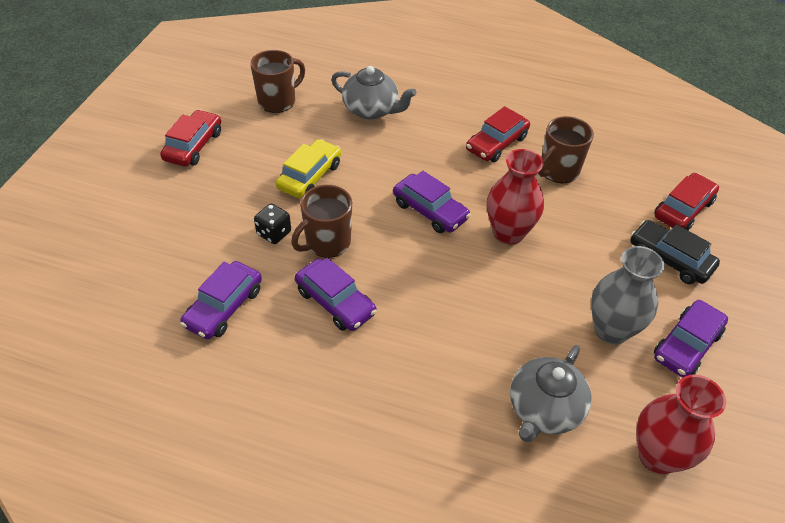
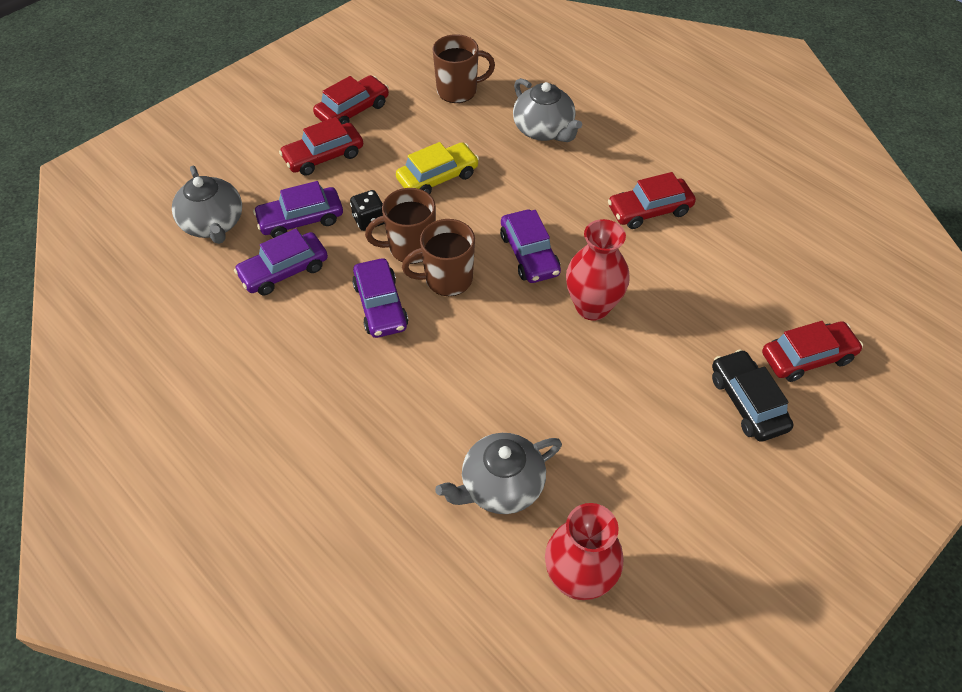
camera: 30 degrees right, 5 degrees up
brown mug [538,116,594,183] -> brown mug moved to [402,219,475,296]
grey vase [591,246,665,344] -> none
purple car [654,300,728,377] -> purple car moved to [253,181,343,238]
none -> grey teapot [172,166,242,244]
none -> red car [279,117,363,176]

